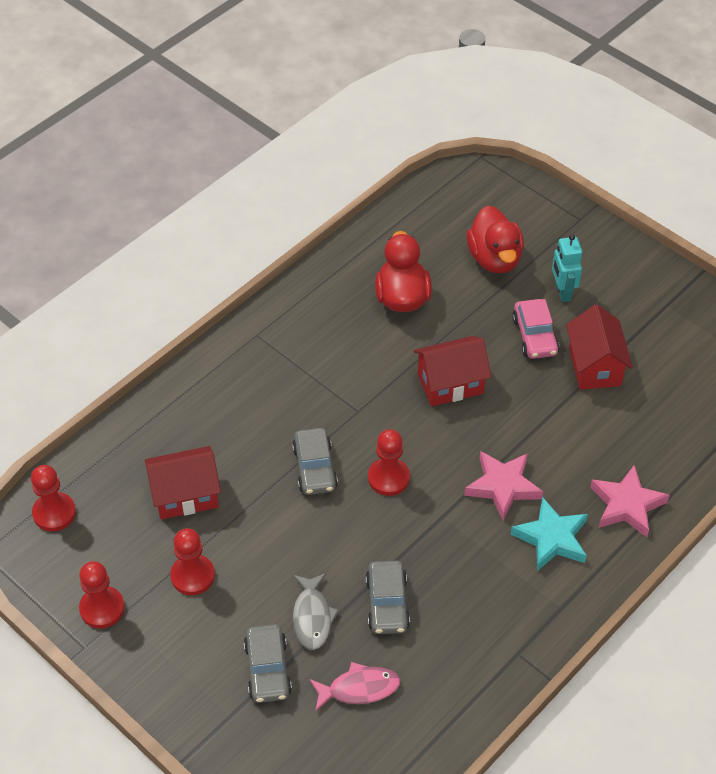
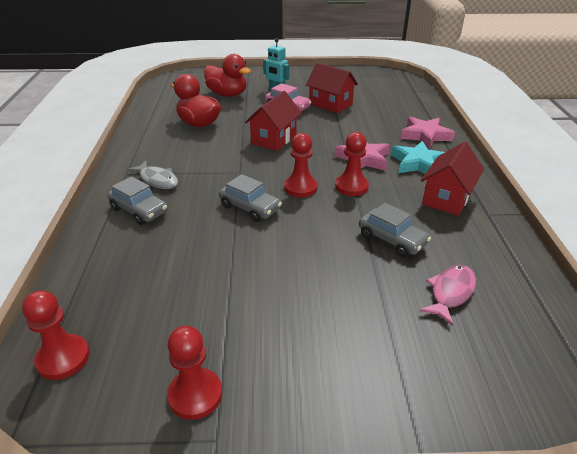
camera: 45 degrees left, 15 degrees down
red house [145,446,221,520] -> red house moved to [421,142,484,216]
red pawn [170,528,215,595] -> red pawn moved to [335,132,369,196]
grey car [244,624,292,703] -> grey car moved to [108,177,168,225]
grey fish [293,573,339,650] -> grey fish moved to [127,160,178,189]

